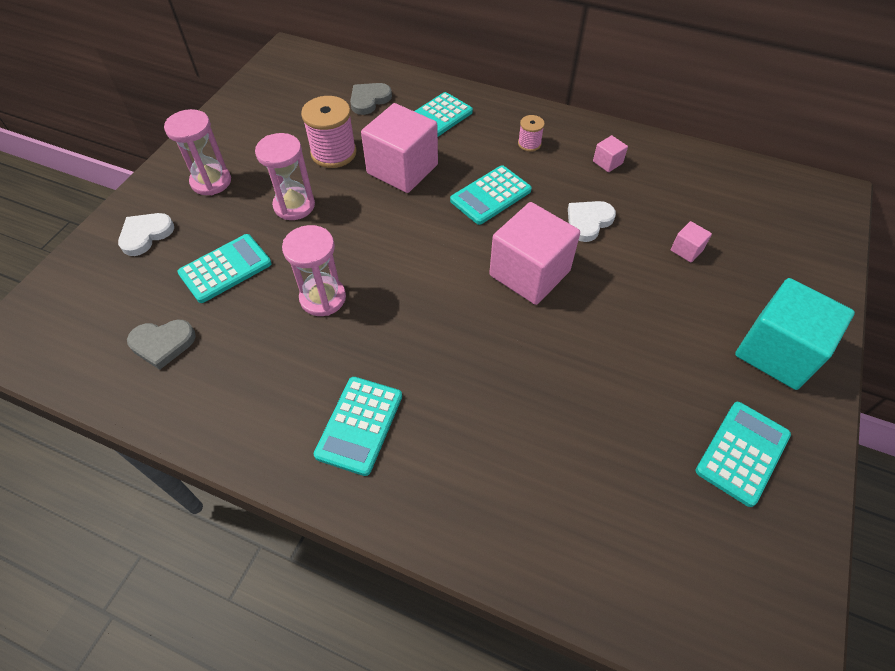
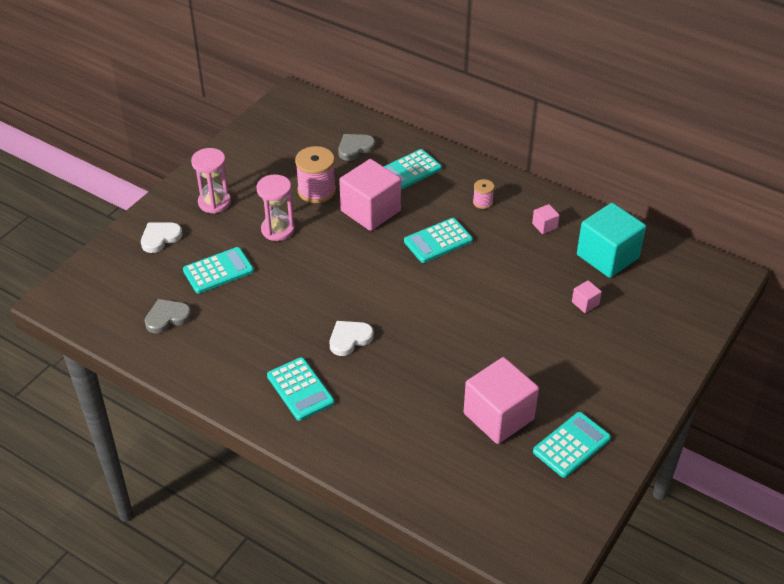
camera: 10 degrees right, 10 degrees down
grey heart [127,320,196,370] -> grey heart turned 150 degrees clockwise [145,299,192,334]
pink hourglass [282,225,346,316] -> none
turquoise calculator [314,377,402,476] -> turquoise calculator turned 60 degrees counterclockwise [267,357,334,421]
pink cube [489,202,580,305] -> pink cube moved to [464,357,539,444]
white heart [568,201,616,242] -> white heart moved to [330,321,374,356]
turquoise cube [735,278,855,390] -> turquoise cube moved to [577,203,646,278]

